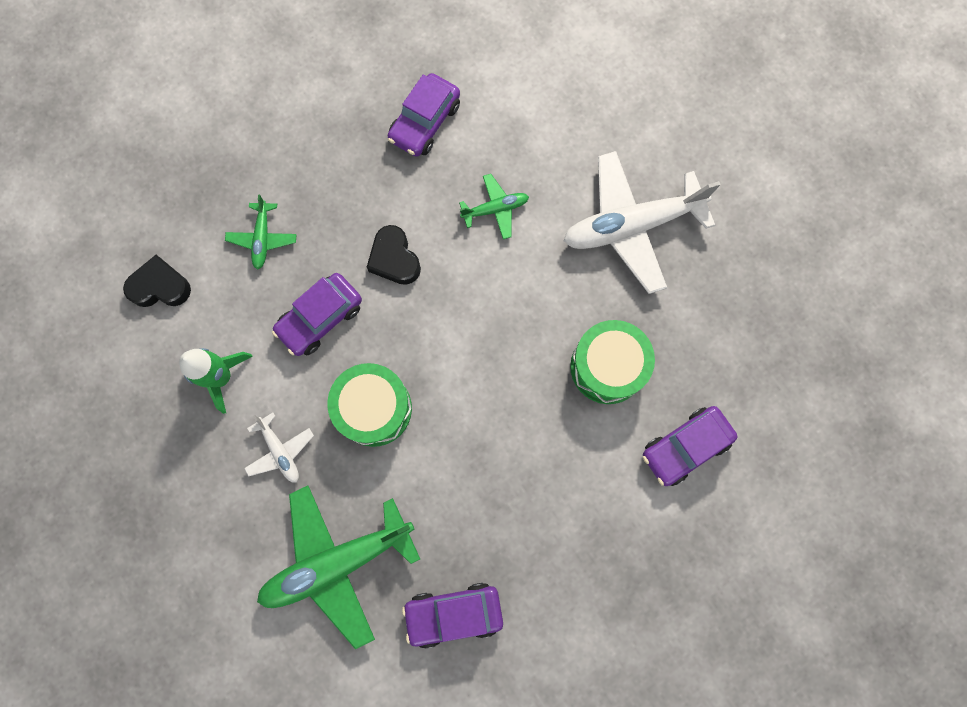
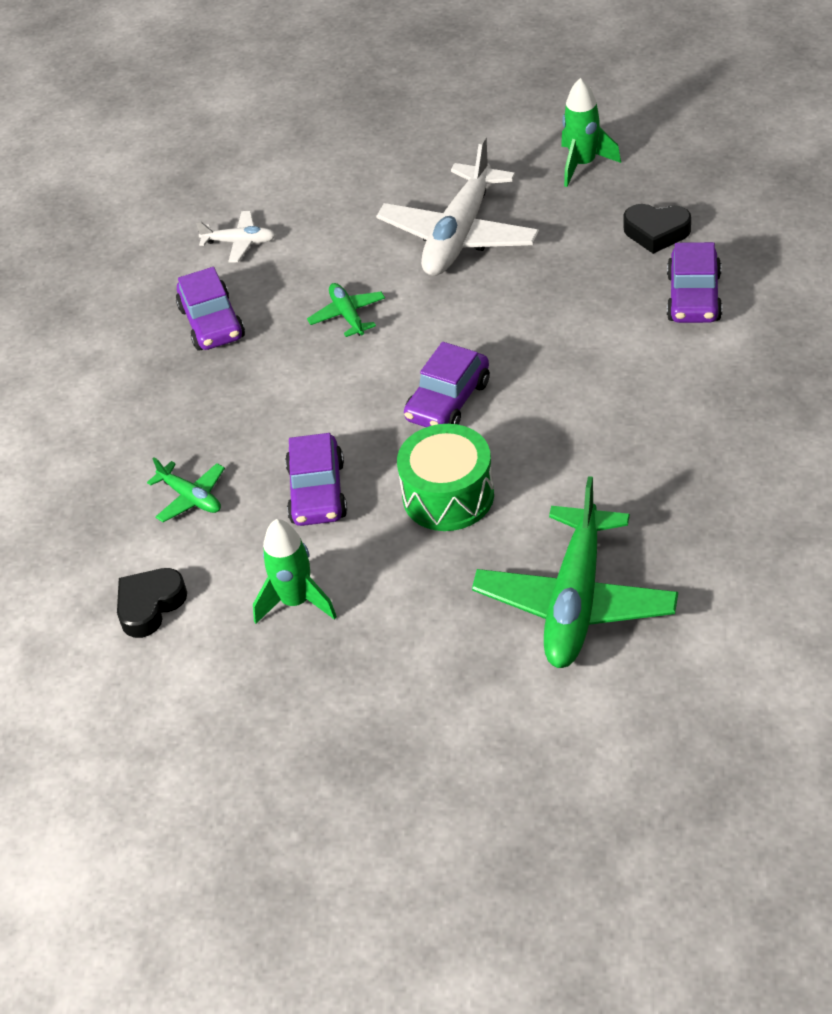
camera: 45 degrees left, 30 degrees down
white plane [244,413,314,483] -> white plane moved to [196,211,275,262]
black heart [367,225,421,285] -> black heart moved to [623,204,691,254]
purple car [402,583,503,649] -> purple car moved to [404,342,490,427]
green plane [459,174,529,240] -> green plane turned 45 degrees counterclockwise [307,283,385,337]
green drum [570,320,655,404] -> none
none -> green rocket [561,78,621,187]

